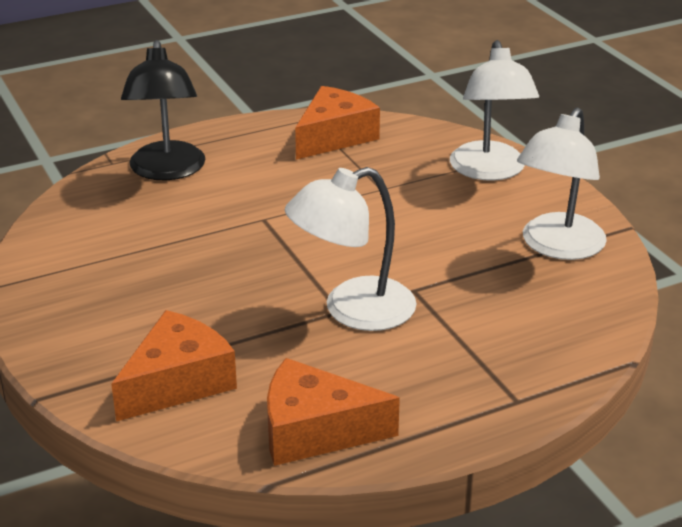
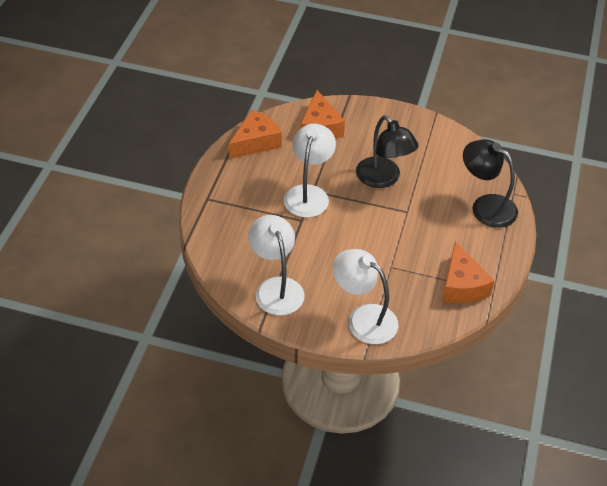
camera: 130 degrees right, 15 degrees up
none -> black lamp [356,115,418,188]

